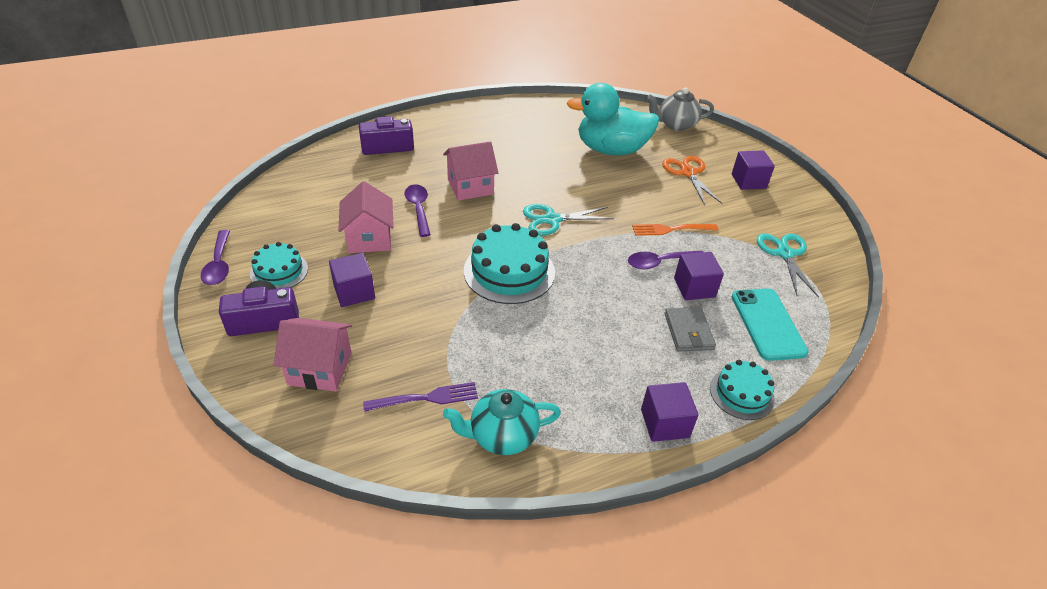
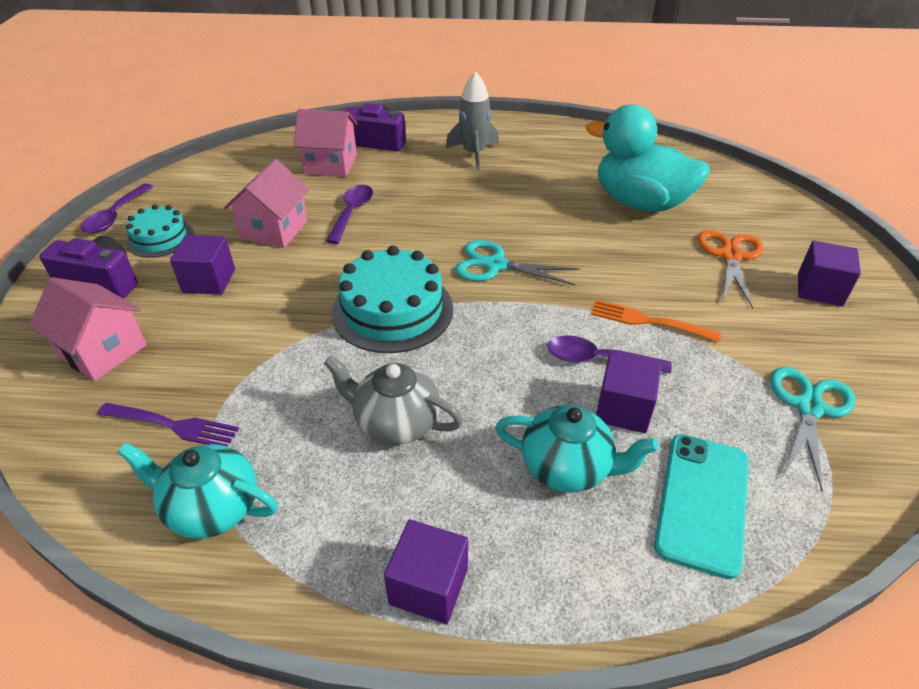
camera: 30 degrees right, 0 degrees up
pink house [443,141,498,201] -> pink house moved to [294,109,358,177]
grey teapot [647,87,714,131] -> grey teapot moved to [324,356,463,445]
grey wallet [665,307,716,351] -> turquoise teapot [495,405,659,492]
turquoise cake [710,360,775,420] -> none
none -> grey rocket [446,72,499,170]

